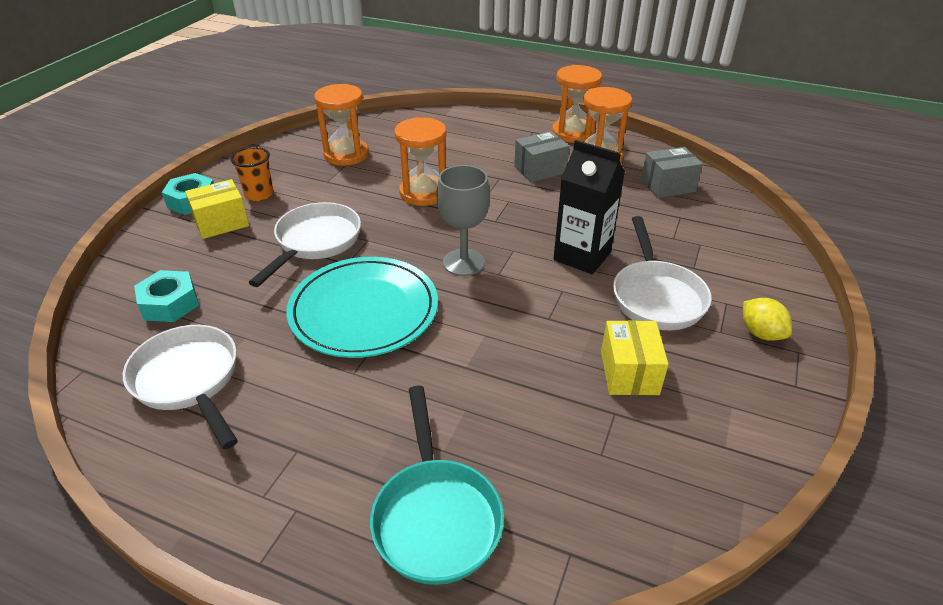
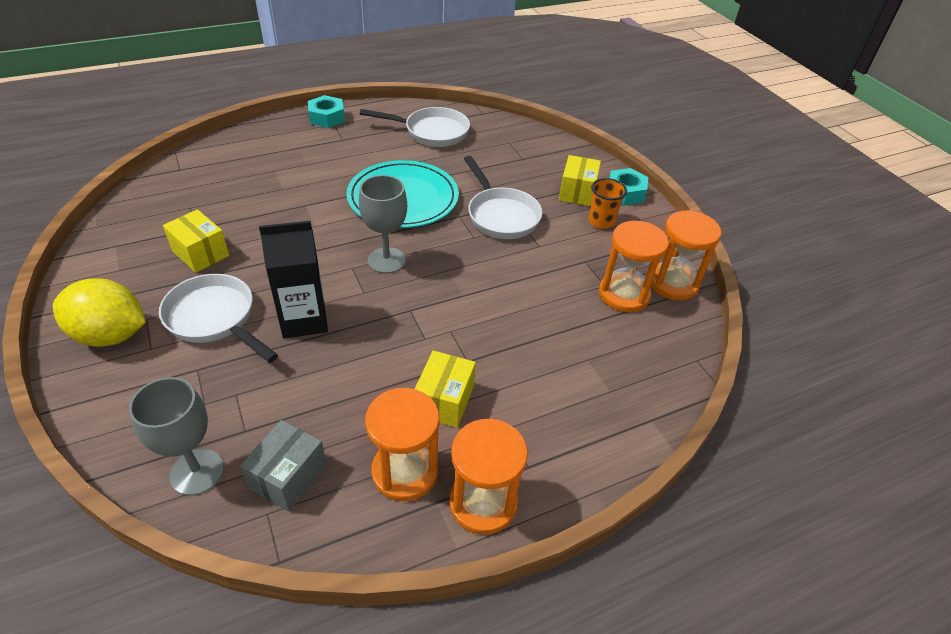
camera: 130 degrees right, 5 degrees up
turquoise nut [134,270,199,322] -> turquoise nut moved to [308,95,345,128]
turquoise pan [370,386,504,585] -> none
orange hourglass [394,117,447,206] -> orange hourglass moved to [651,210,721,300]
grey box [514,131,570,183] -> yellow box [415,350,476,428]
yellow lemon [743,298,792,341] -> yellow lemon [53,278,146,347], size x1.81
none -> grey goblet [129,377,224,496]

